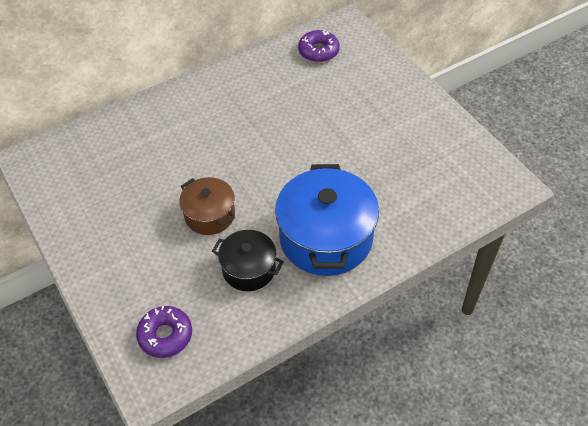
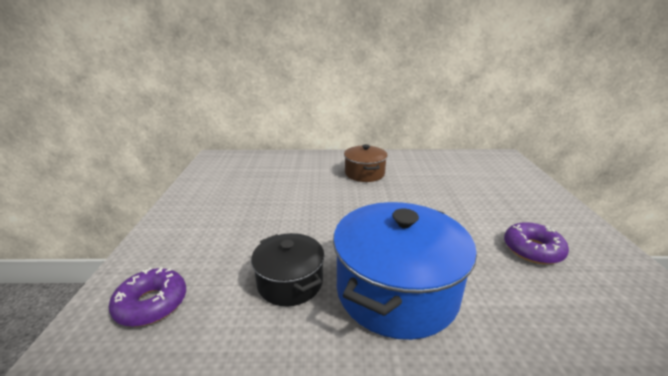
camera: 30 degrees right, 25 degrees down
brown pot [179,177,235,235] -> brown pot moved to [344,144,388,182]
purple donut [298,30,340,62] -> purple donut moved to [504,222,569,264]

